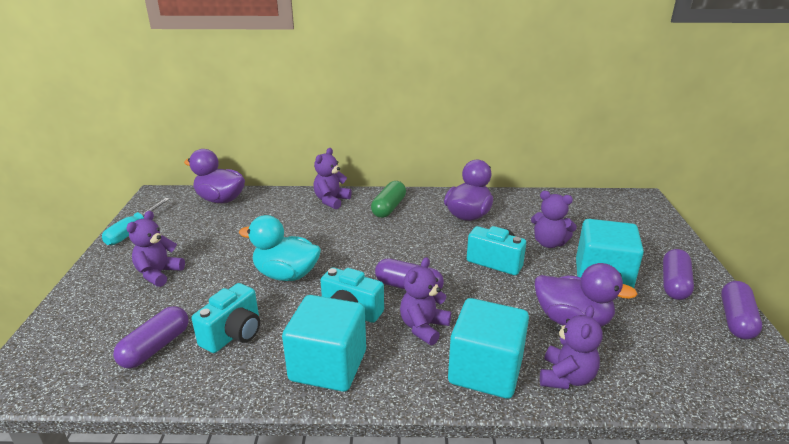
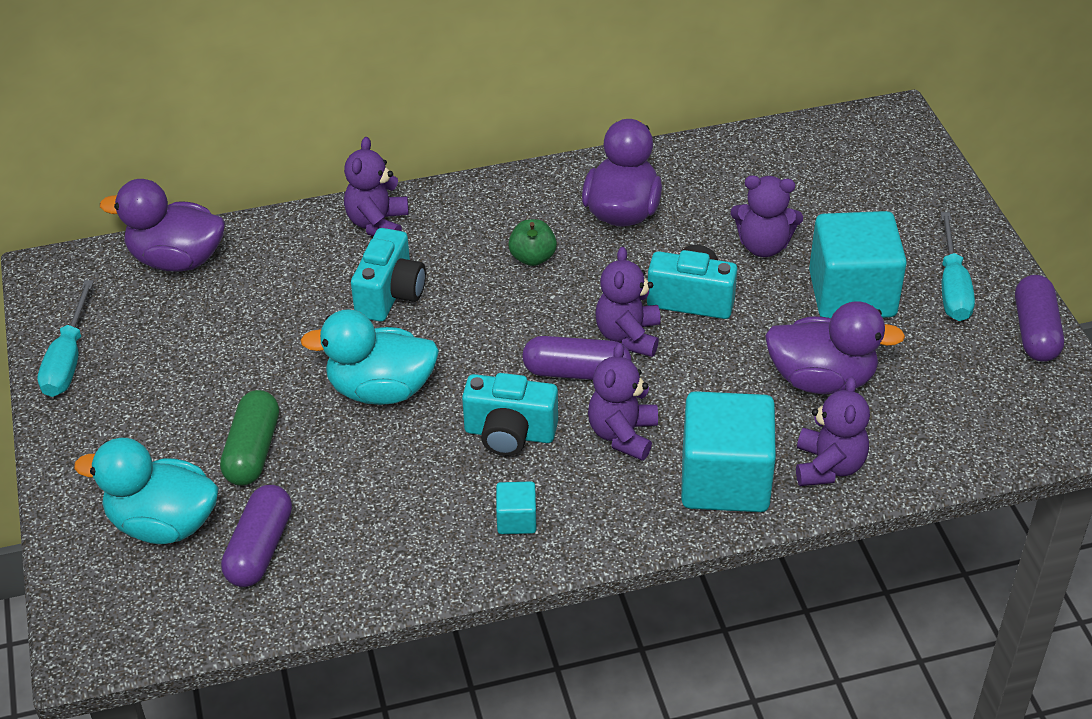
camera: 15 degrees left, 15 degrees up
purple teddy bear [126,211,185,287] -> purple teddy bear moved to [595,247,661,357]
turquoise camera [192,283,260,353] -> turquoise camera moved to [351,228,426,322]
turquoise cube [282,295,366,392] -> turquoise cube [496,482,536,534], size x0.44
green capsule [371,181,406,218] -> green capsule moved to [220,390,279,486]
purple capsule [663,249,694,300] -> turquoise screwdriver [941,212,975,321]
none -> turquoise duck [74,438,219,544]
none -> green apple [508,219,557,266]

